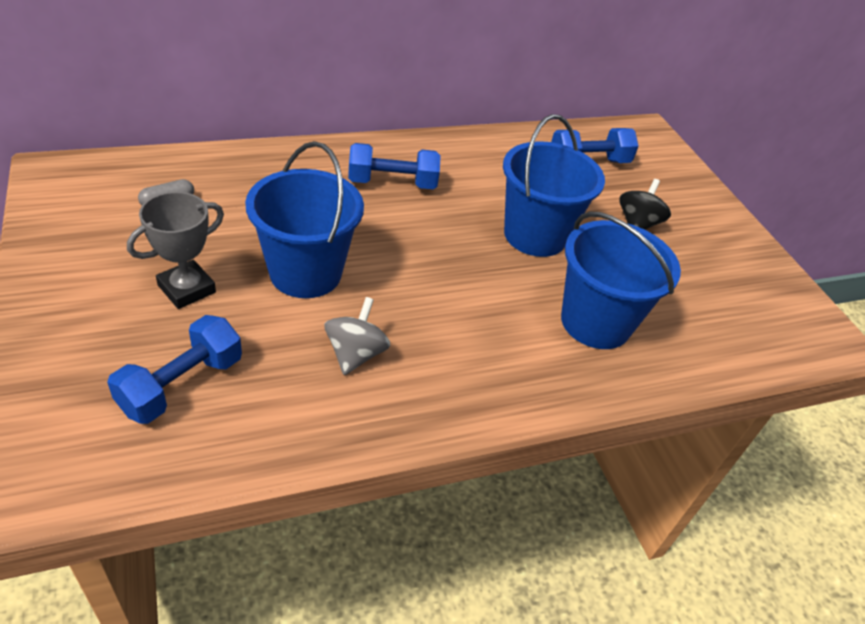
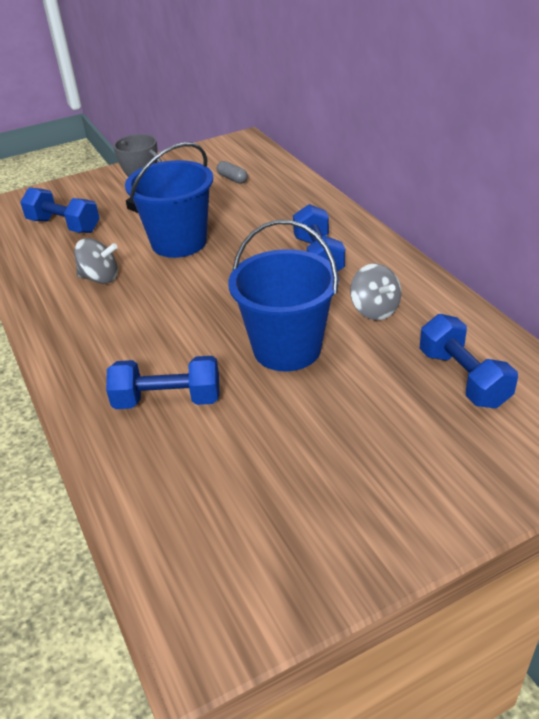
camera: 90 degrees right, 5 degrees down
blue bucket [561,211,681,349] -> blue dumbbell [106,356,219,409]
black spinning top [619,179,671,230] -> none
none -> grey spinning top [350,264,401,320]

